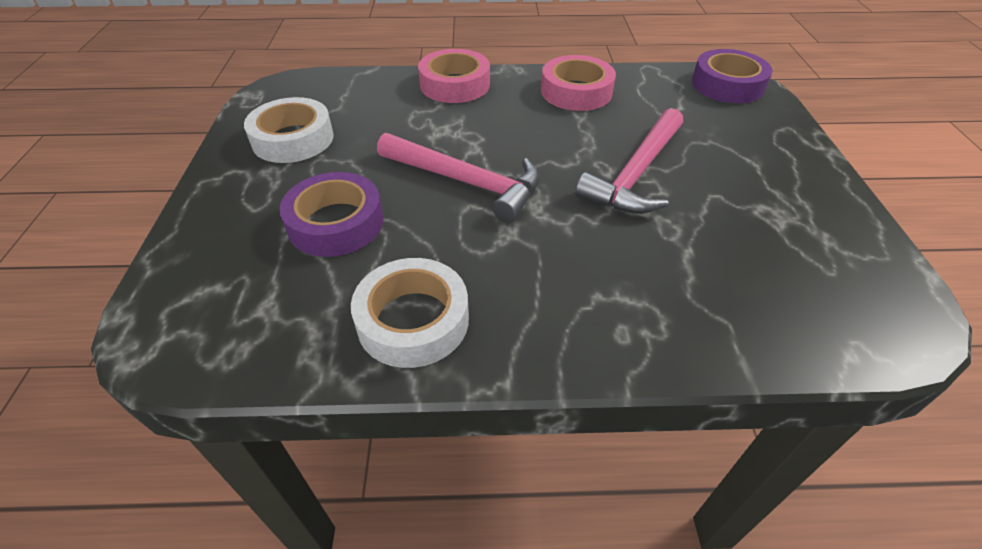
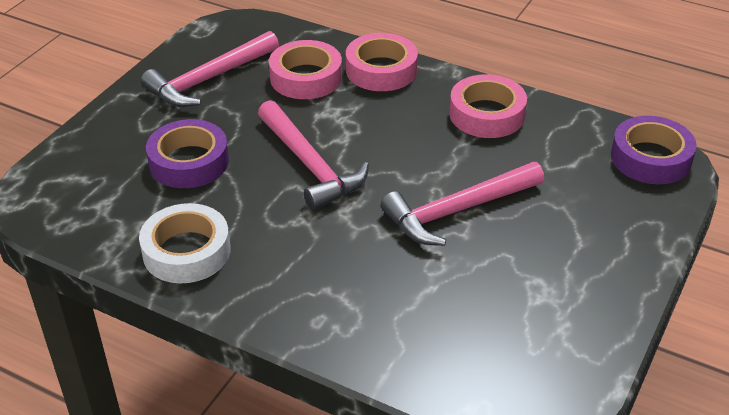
camera: 30 degrees right, 5 degrees down
white tape [244,97,334,163] -> pink hammer [141,31,279,107]
none -> pink tape [269,40,342,99]

